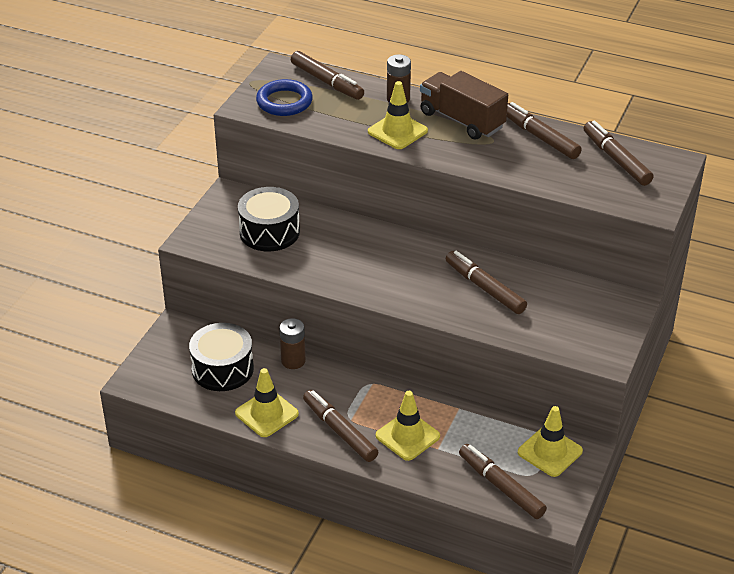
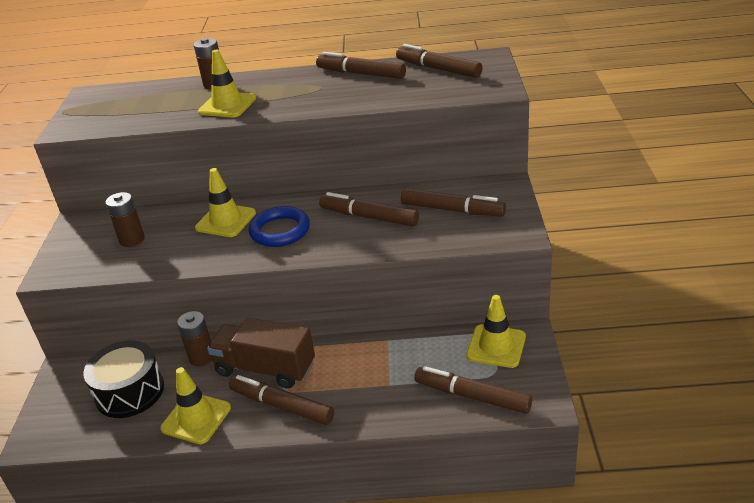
camera: 20 degrees left, 5 degrees down
black drum [238,187,300,251] -> brown battery [105,192,145,247]
blue ring [256,79,313,116] -> blue ring moved to [248,206,310,247]
brown marker [291,51,364,100] -> brown marker moved to [401,188,506,216]
yellow traffic cone [376,391,440,461] -> yellow traffic cone moved to [195,168,256,237]
brown truck [420,71,508,139] -> brown truck moved to [207,318,315,389]

